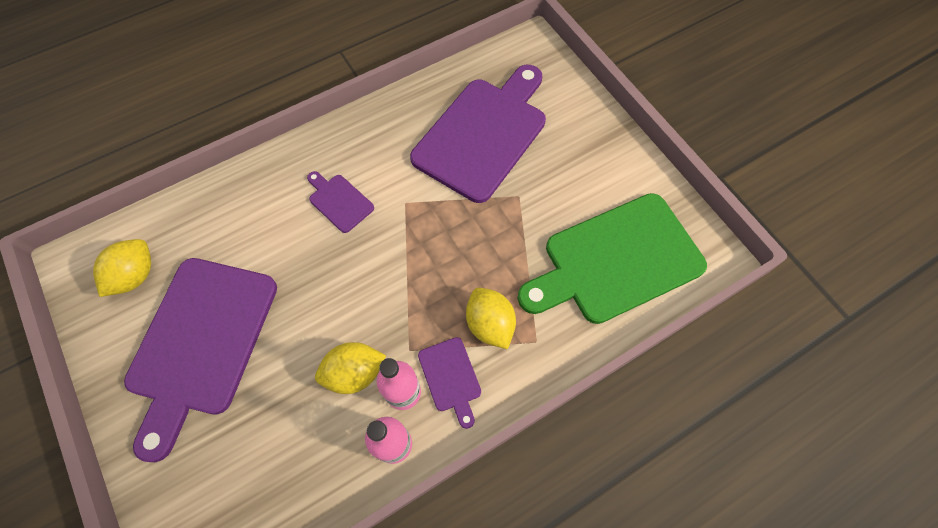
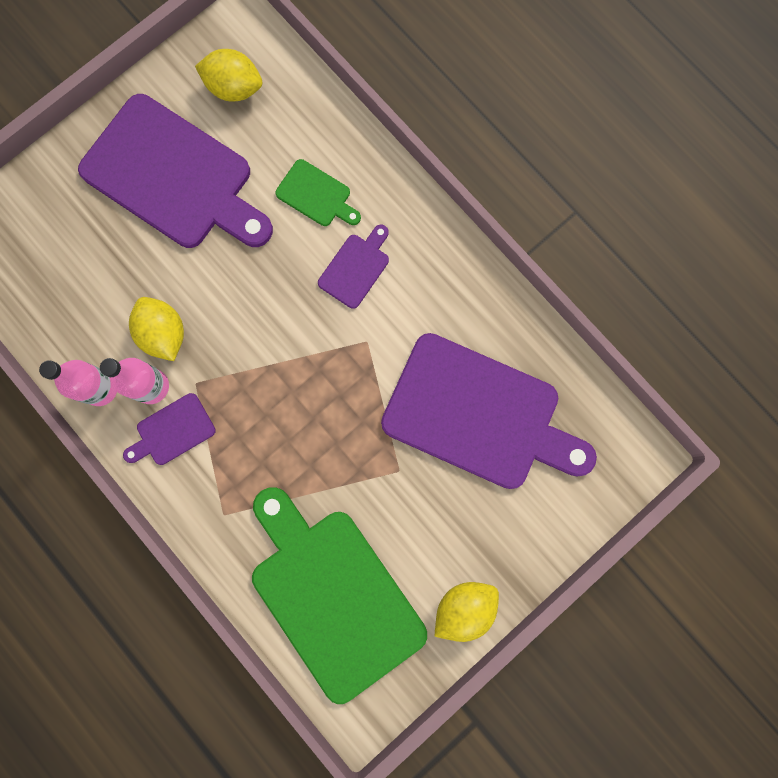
camera: 80 degrees right, 15 degrees up
purple cutting board [124,258,277,462] -> purple cutting board turned 150 degrees counterclockwise [78,94,273,248]
yellow lemon [466,288,516,349] -> yellow lemon moved to [434,582,499,642]
none -> green cutting board [275,159,361,226]

